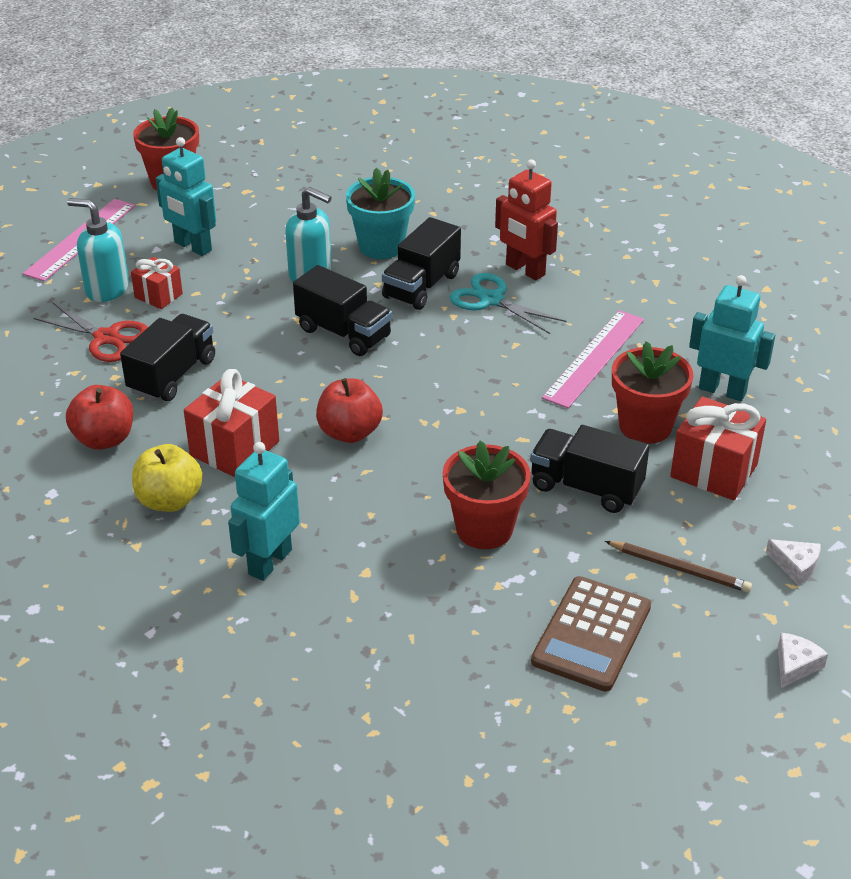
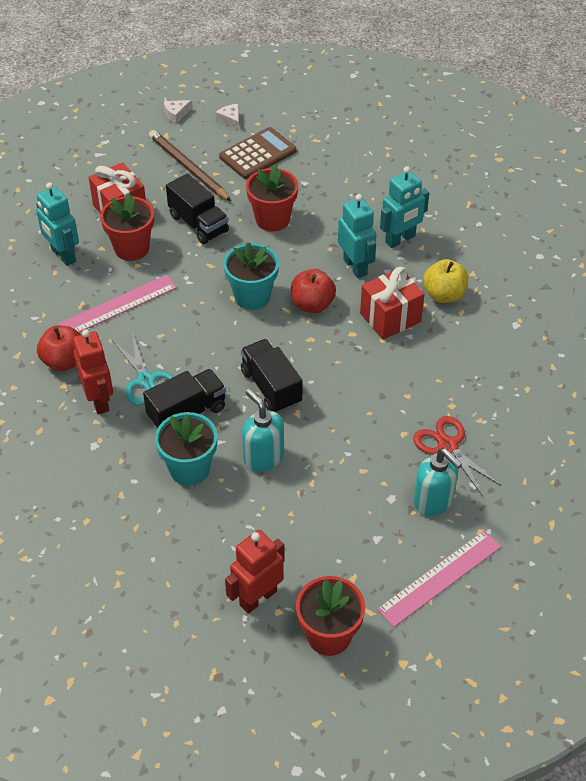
camera: 155 degrees left, 10 degrees up
red apple [66,385,133,450] -> red apple moved to [37,326,81,371]
black truck [120,314,215,401] -> none
red gift [131,257,183,309] -> none
turquoise robot [155,137,216,256] -> turquoise robot moved to [338,194,376,278]
brown pencil [605,541,752,592] -> brown pencil [149,130,231,201], size x1.55
white cheese [766,539,821,585] -> white cheese moved to [216,104,239,130]
none -> turquoise flower pot [223,242,279,310]
none -> red robot [225,530,285,614]

